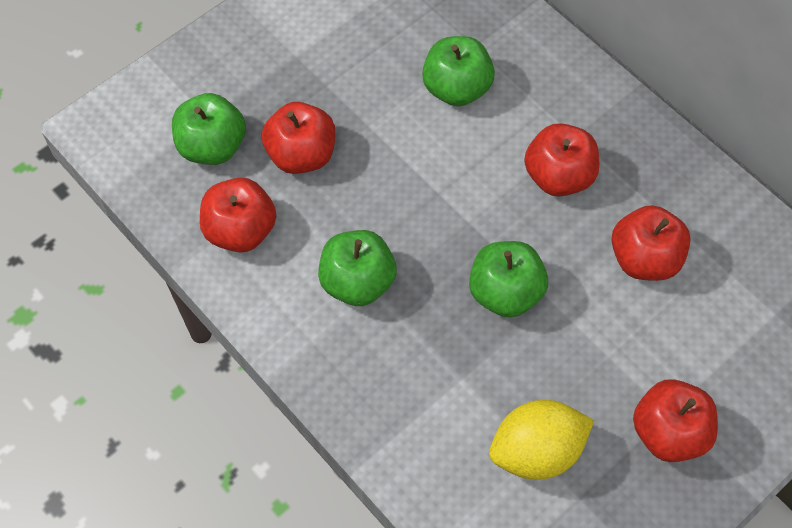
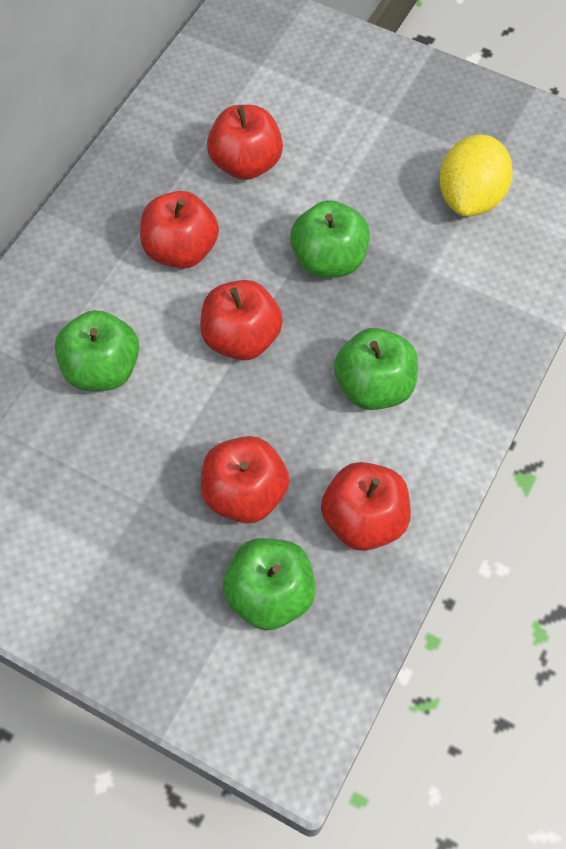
camera: 110 degrees left, 0 degrees up
yellow lemon [489,400,594,479] -> yellow lemon turned 60 degrees clockwise [439,135,513,216]
red apple [633,379,718,462] -> red apple moved to [200,280,283,360]

